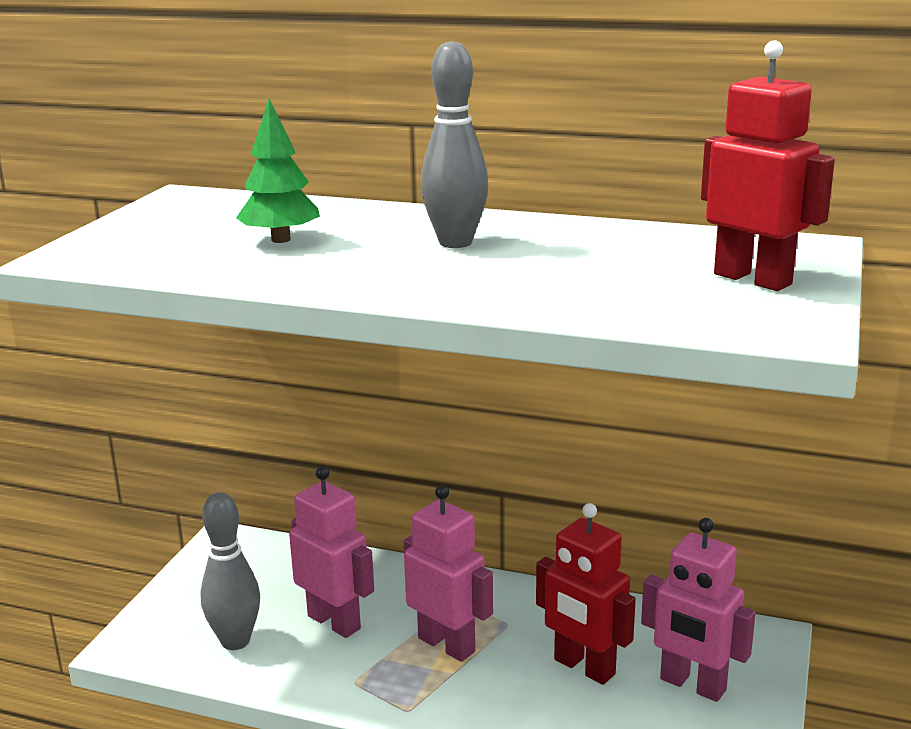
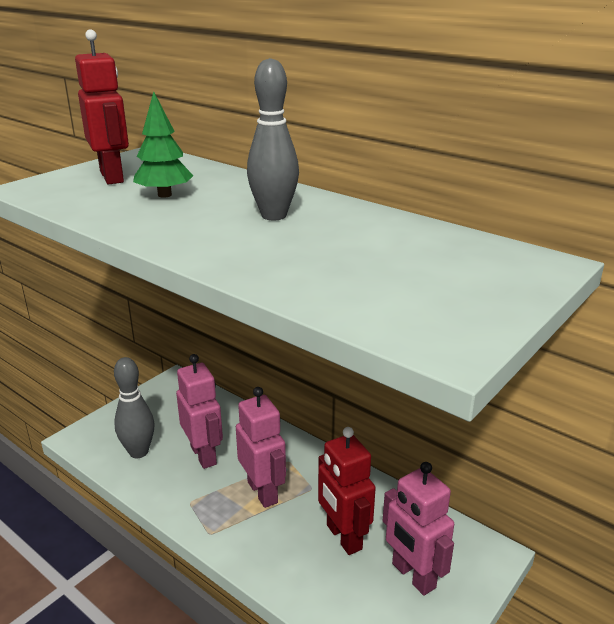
camera: 20 degrees right, 5 degrees up
red robot [701,40,835,291] -> red robot moved to [75,29,129,184]

